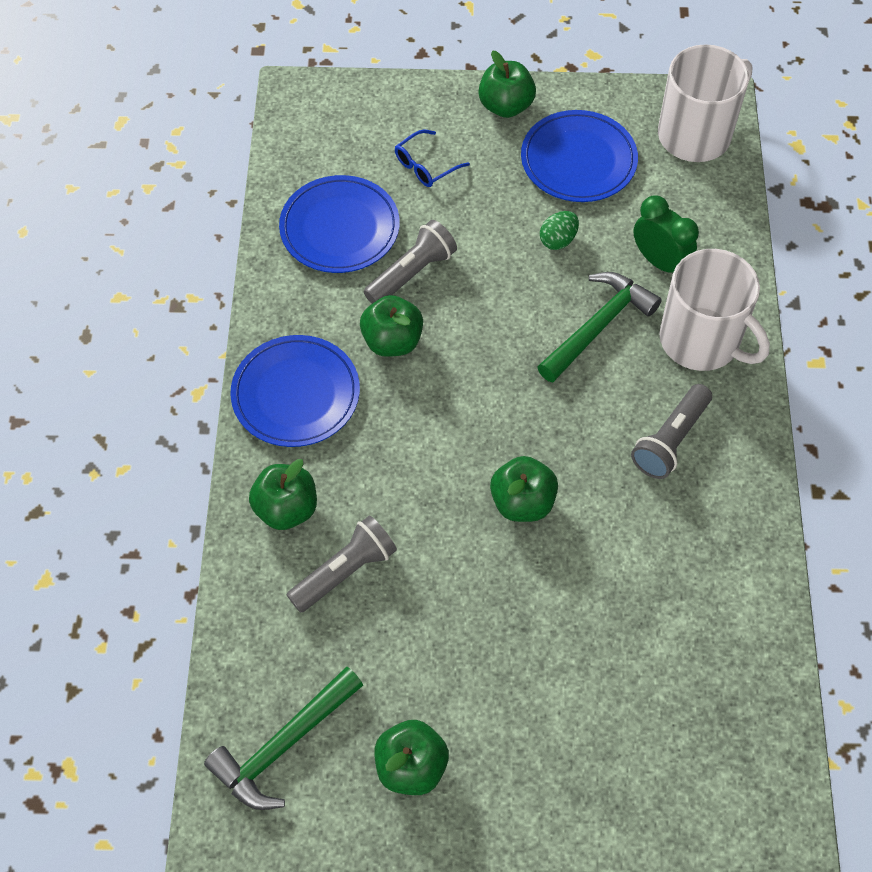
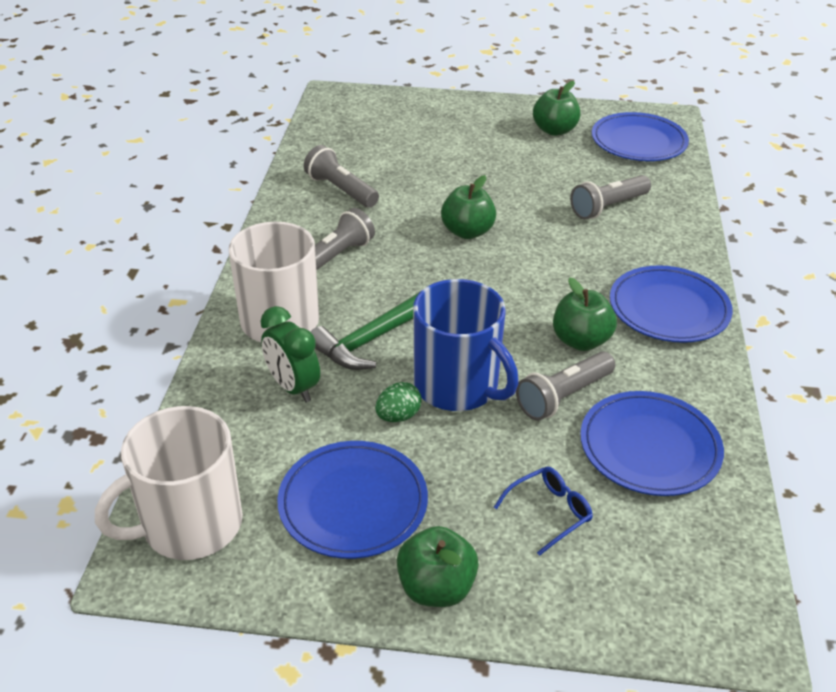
camera: 175 degrees left, 20 degrees down
green hammer [204,667,363,810] -> blue plate [592,112,689,161]
green apple [249,459,317,530] -> none
none -> grey flashlight [304,145,379,208]
none -> blue mug [413,279,519,411]

